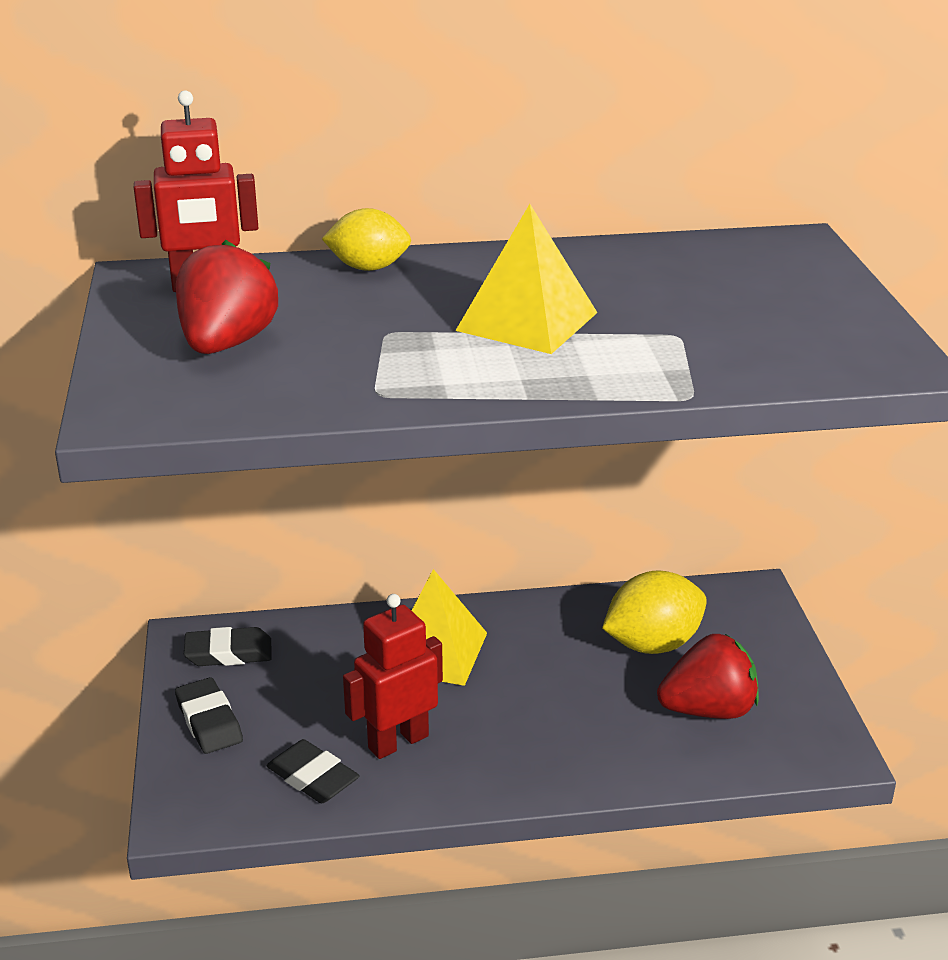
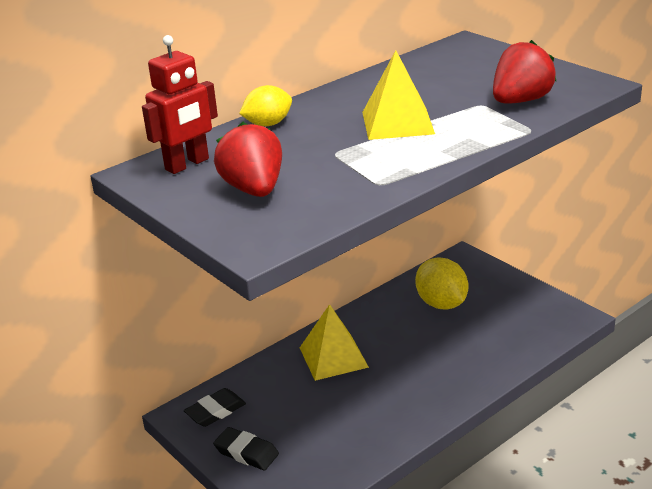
camera: 30 degrees left, 0 degrees up
black eraser [267,739,360,803] -> none
red robot [343,594,443,759] -> none
yellow lemon [602,570,707,654] -> yellow lemon turned 60 degrees counterclockwise [415,258,468,310]
red strawberry [657,634,759,719] -> red strawberry moved to [493,40,556,104]

